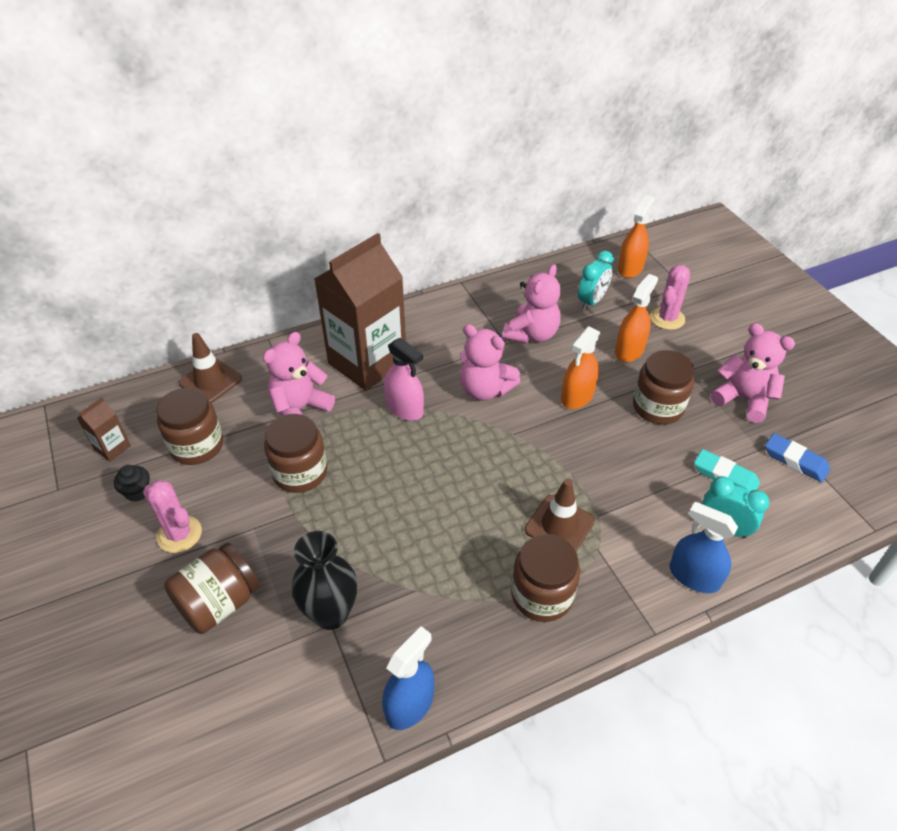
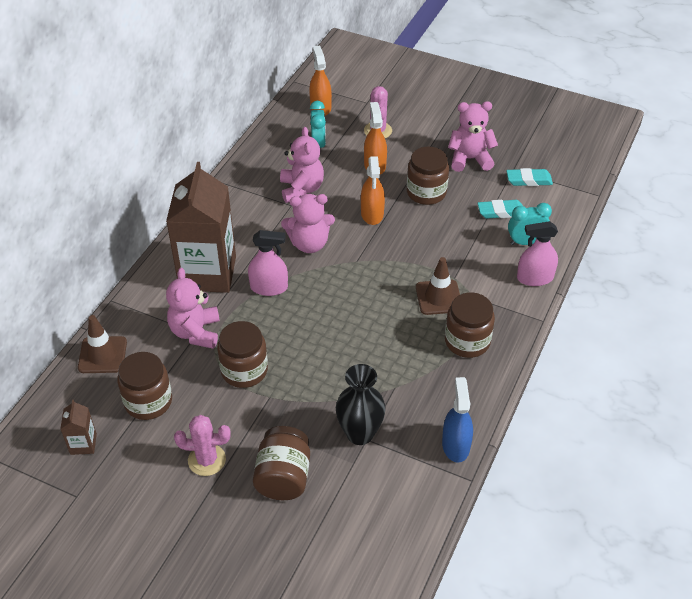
camera: 40 degrees left, 0 degrees up
black cupcake [114,465,150,502] -> none
blue spray bottle [669,502,738,593] -> pink spray bottle [517,221,558,286]
blue eraser [765,433,830,482] -> turquoise eraser [506,168,553,186]

